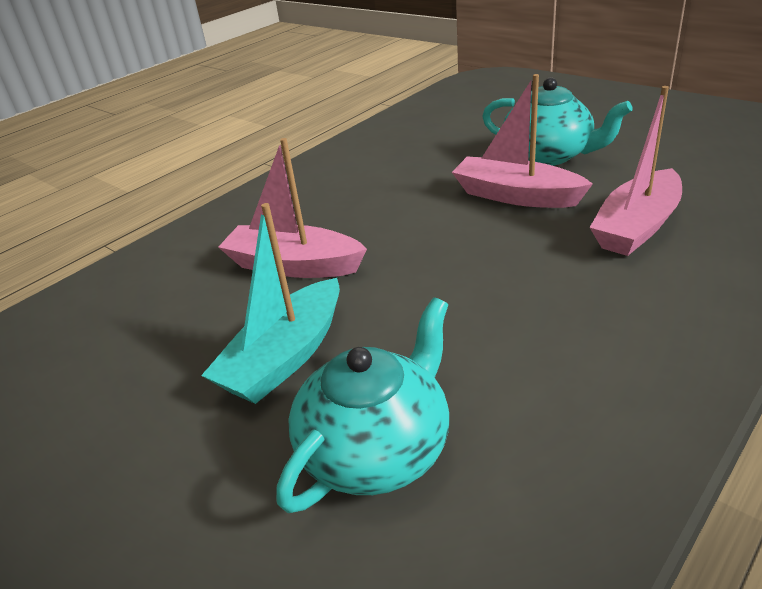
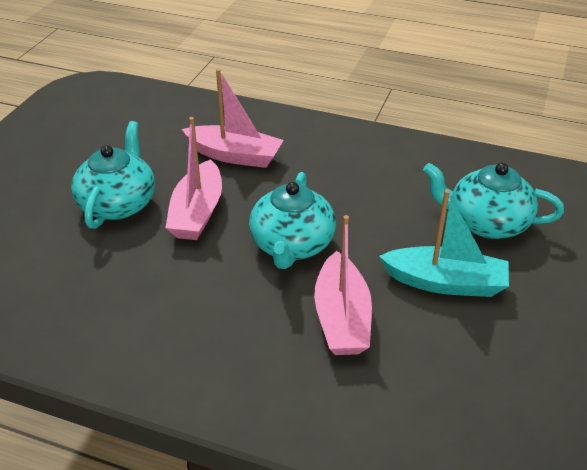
camera: 115 degrees left, 5 degrees up
none -> turquoise teapot [249,172,336,269]

